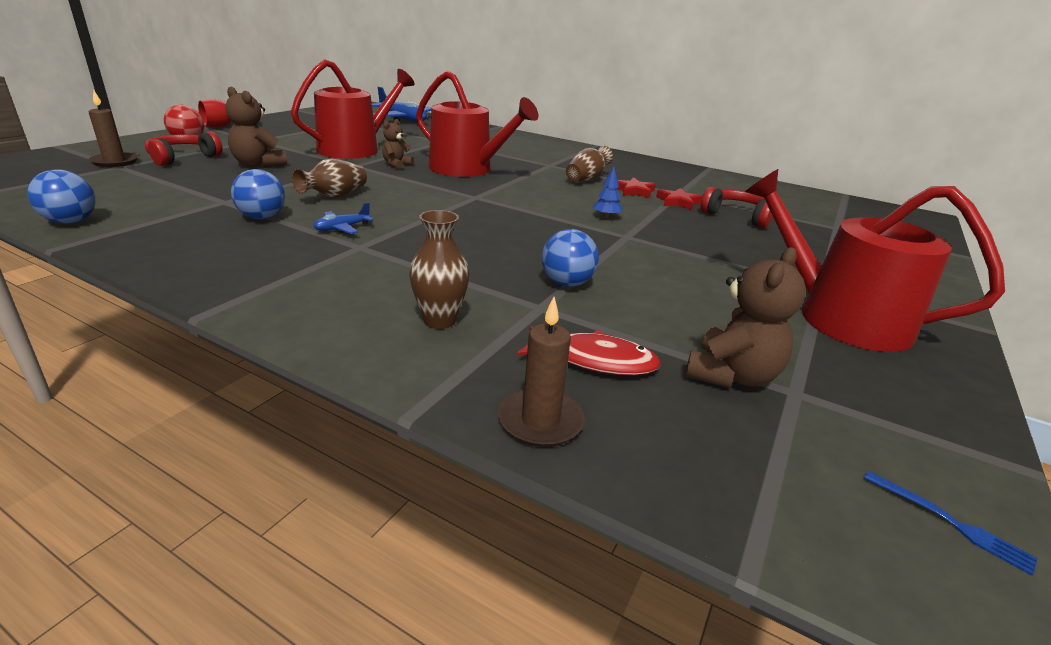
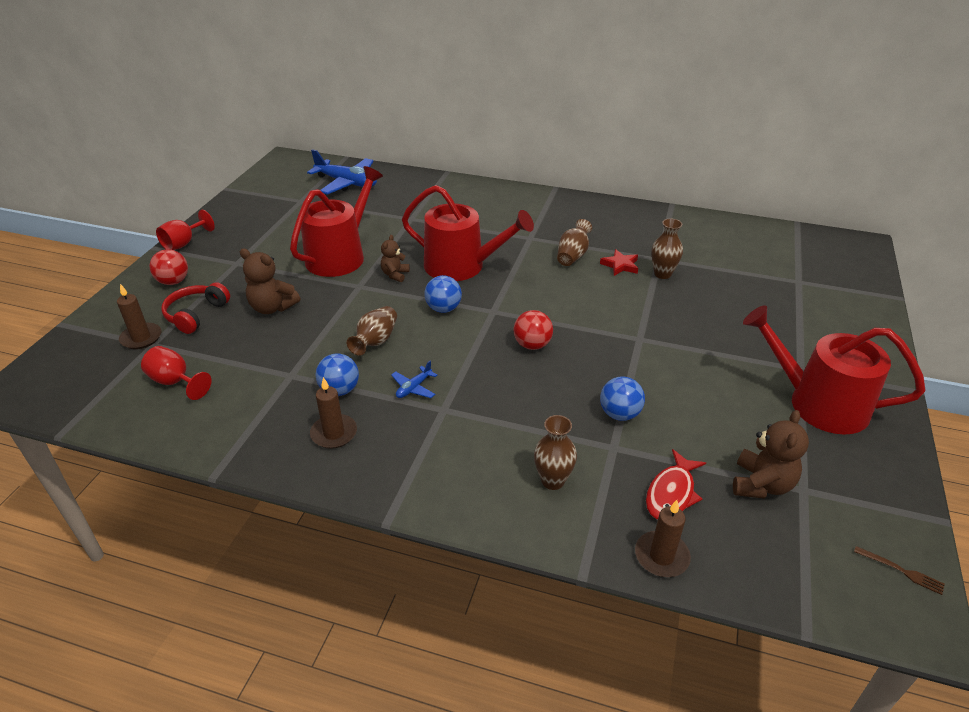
camera: 10 degrees left, 10 degrees up
blue ball [27,169,95,224] -> blue ball moved to [425,275,462,313]
red fish [517,326,661,375] -> red fish turned 120 degrees clockwise [646,449,706,520]
blue tree [593,167,623,218] -> none
red star [656,188,702,210] -> brown vase [651,218,683,279]
red headphones [701,187,773,228] -> none
blue fork [864,471,1038,576] -> brown fork [854,546,945,595]
none -> red goblet [141,346,212,400]
none -> brown candle [310,377,357,449]
none -> red ball [514,310,553,350]

